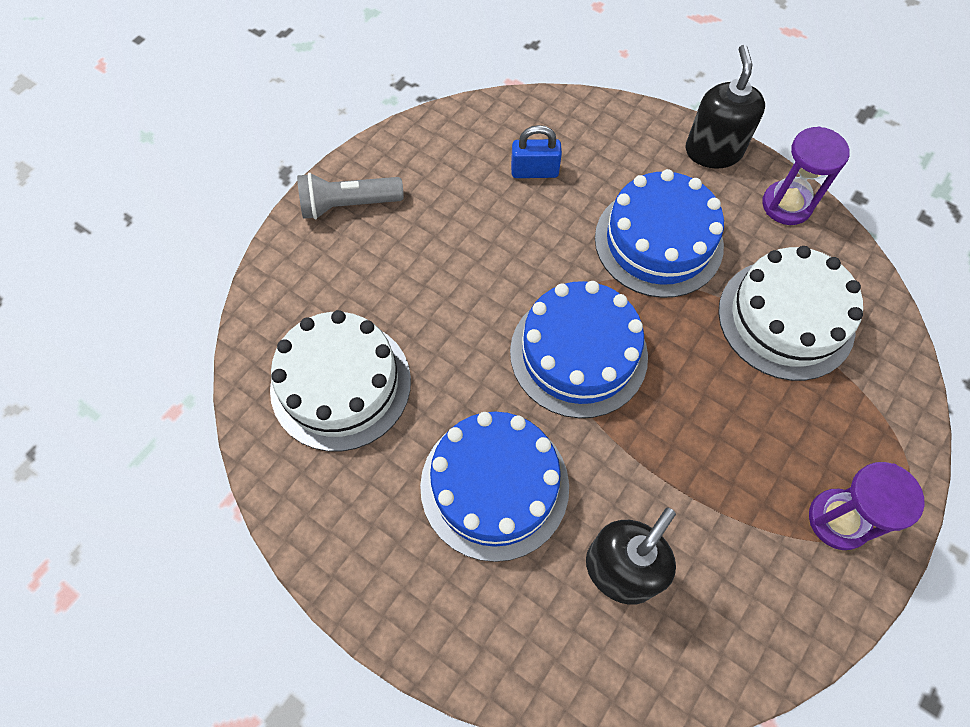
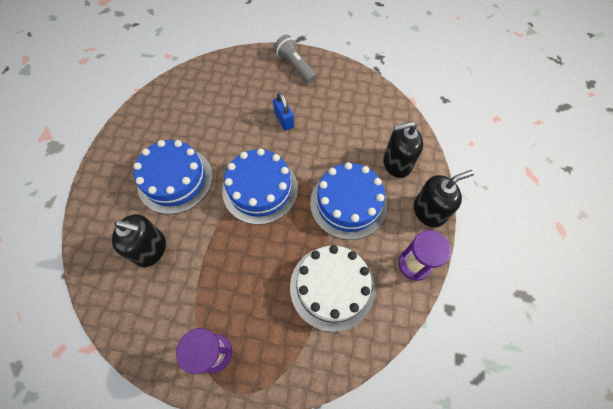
camera: 65 degrees right, 0 degrees up
white cake [270,310,411,451] -> none
blue padlock [511,125,562,178] -> blue padlock moved to [273,92,294,131]
none -> black soap dispenser [383,122,423,178]

